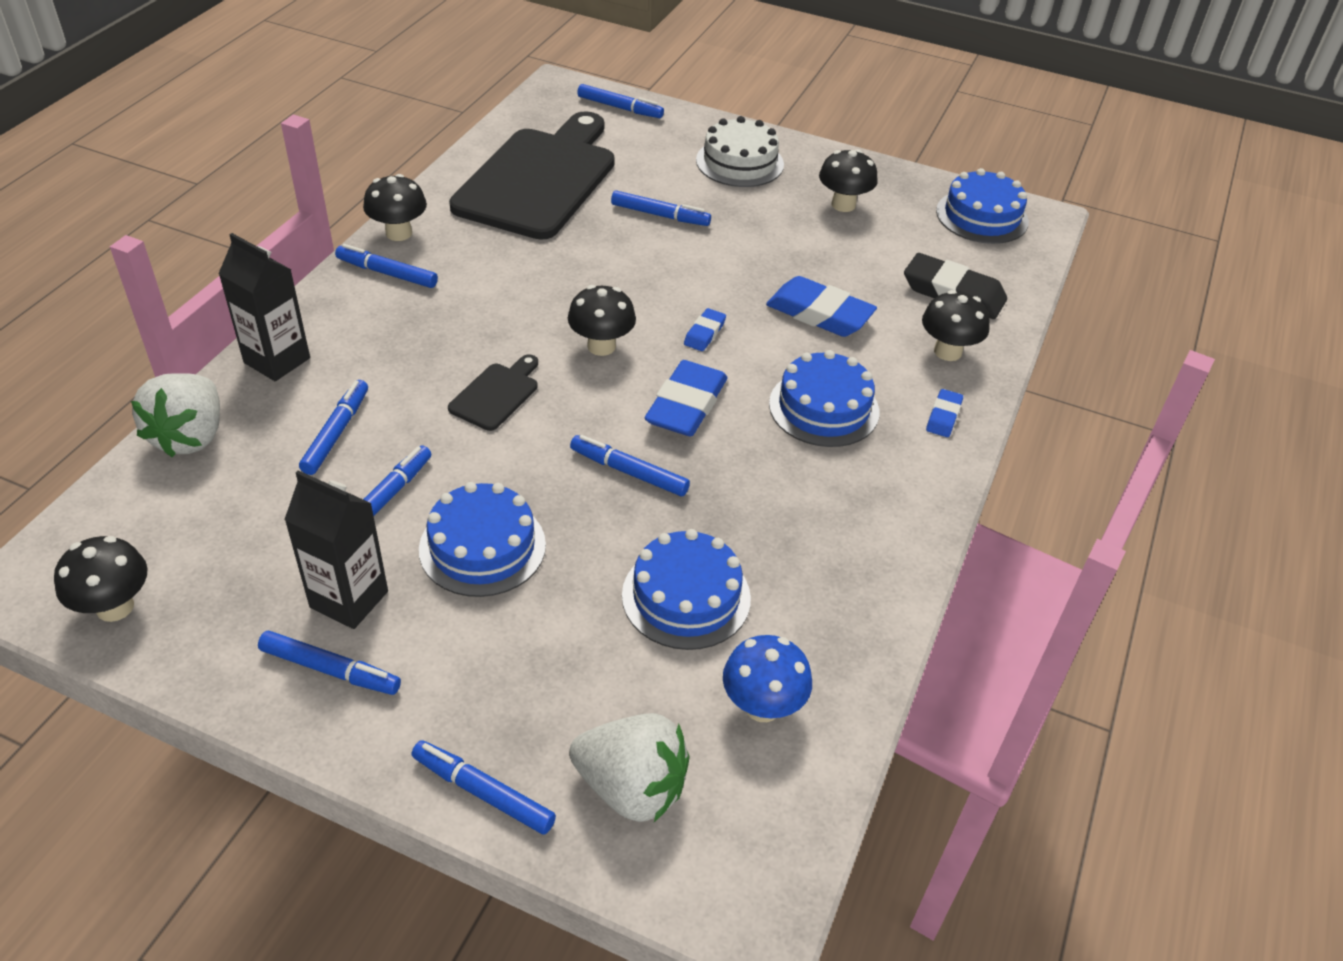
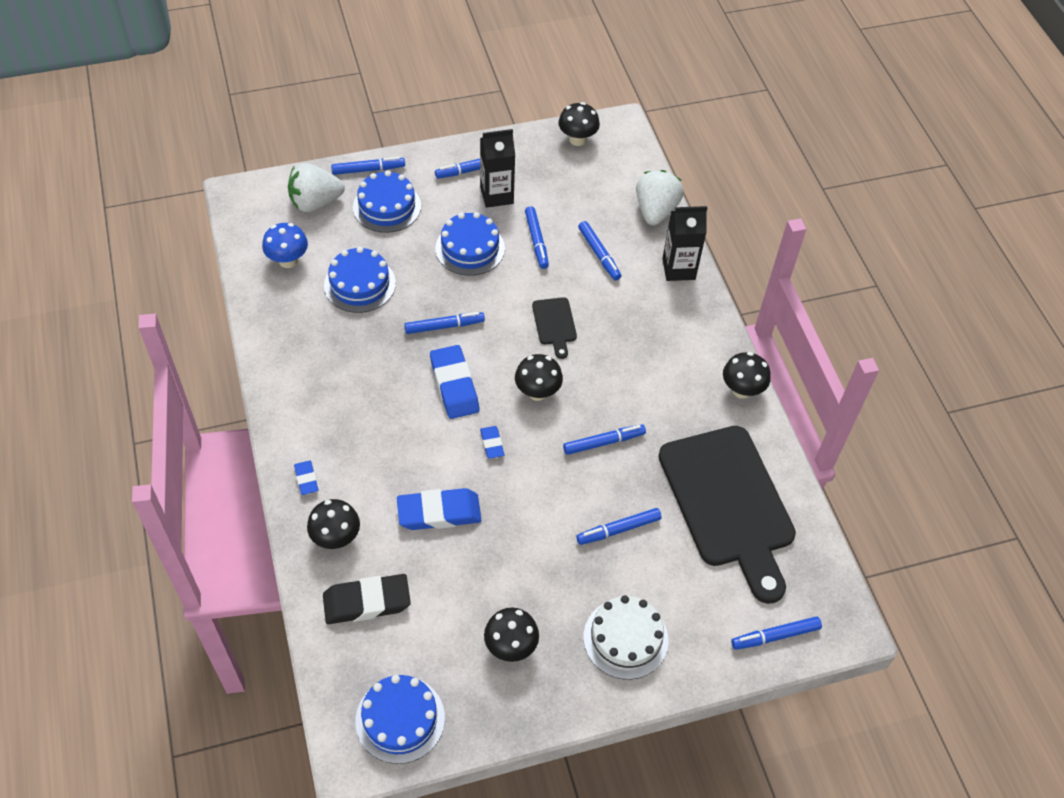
camera: 140 degrees right, 10 degrees up
white strawberry [131,373,220,457] -> white strawberry turned 45 degrees clockwise [636,170,684,225]
blue marker [335,244,438,288] -> blue marker moved to [563,424,646,455]
blue cake [769,350,879,447] -> blue cake moved to [353,170,421,233]

